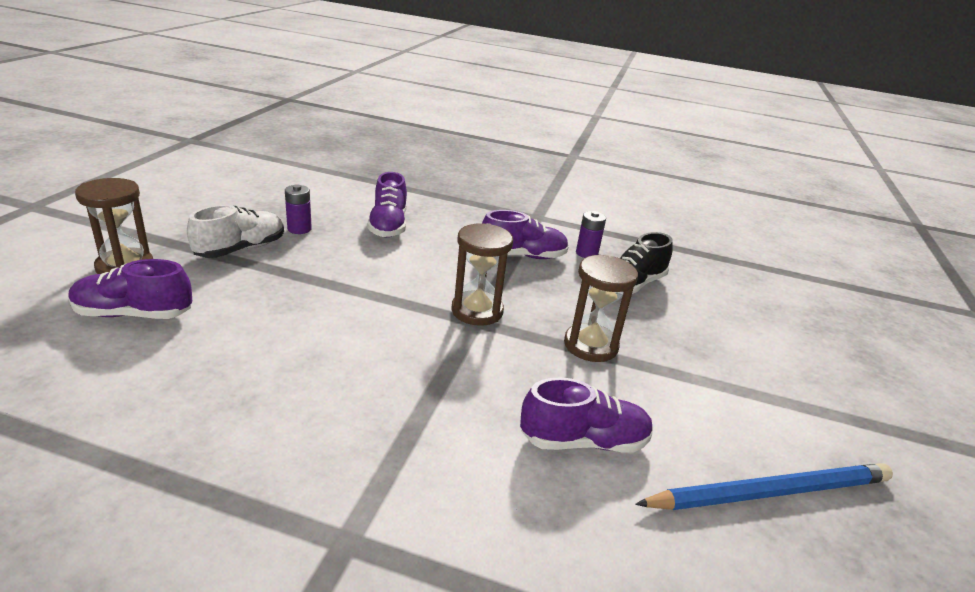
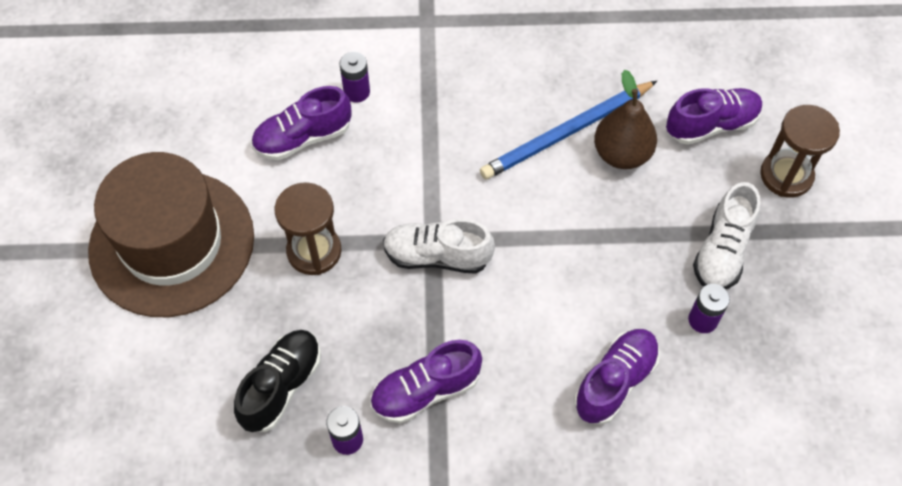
camera: 165 degrees right, 30 degrees up
purple shoe [367,172,407,237] -> purple shoe turned 60 degrees clockwise [574,329,660,425]
brown hourglass [451,223,513,326] -> white shoe [383,219,495,274]
blue pencil [635,463,893,510] -> blue pencil moved to [480,81,657,179]
none -> brown hat [88,152,254,317]
none -> purple battery [340,52,370,102]
none -> brown pear [594,70,657,169]

